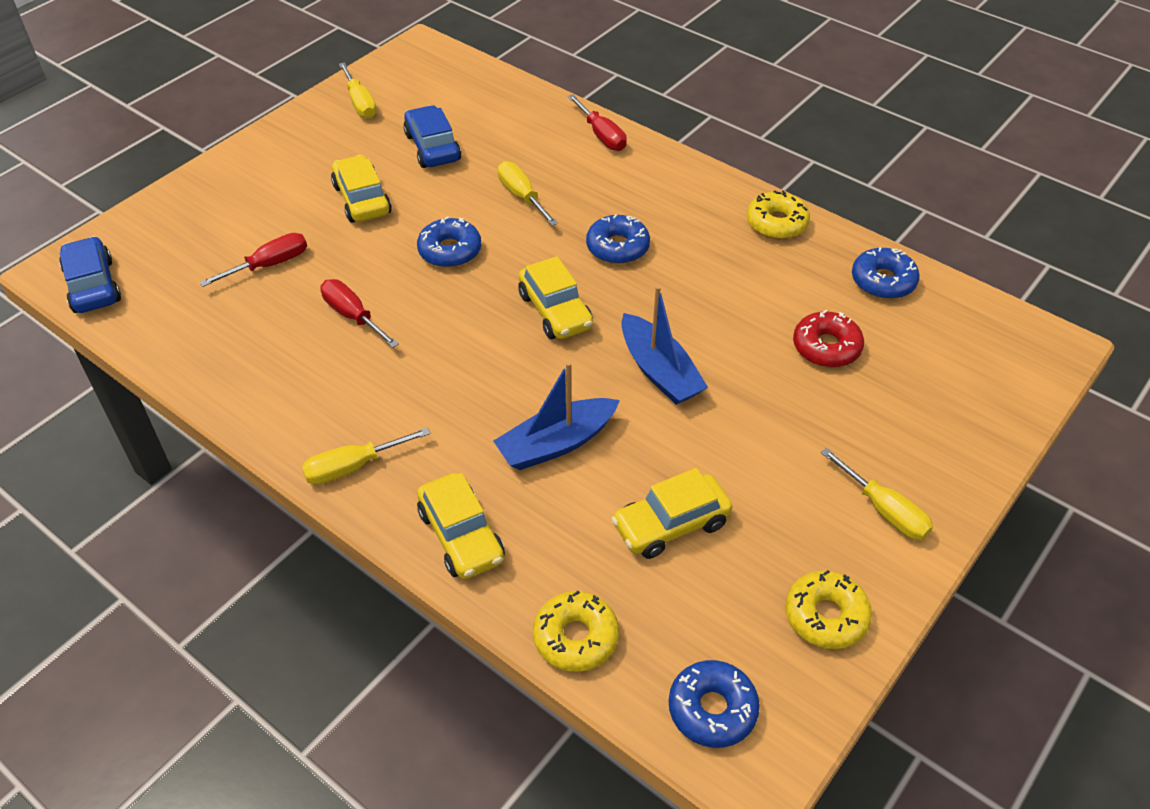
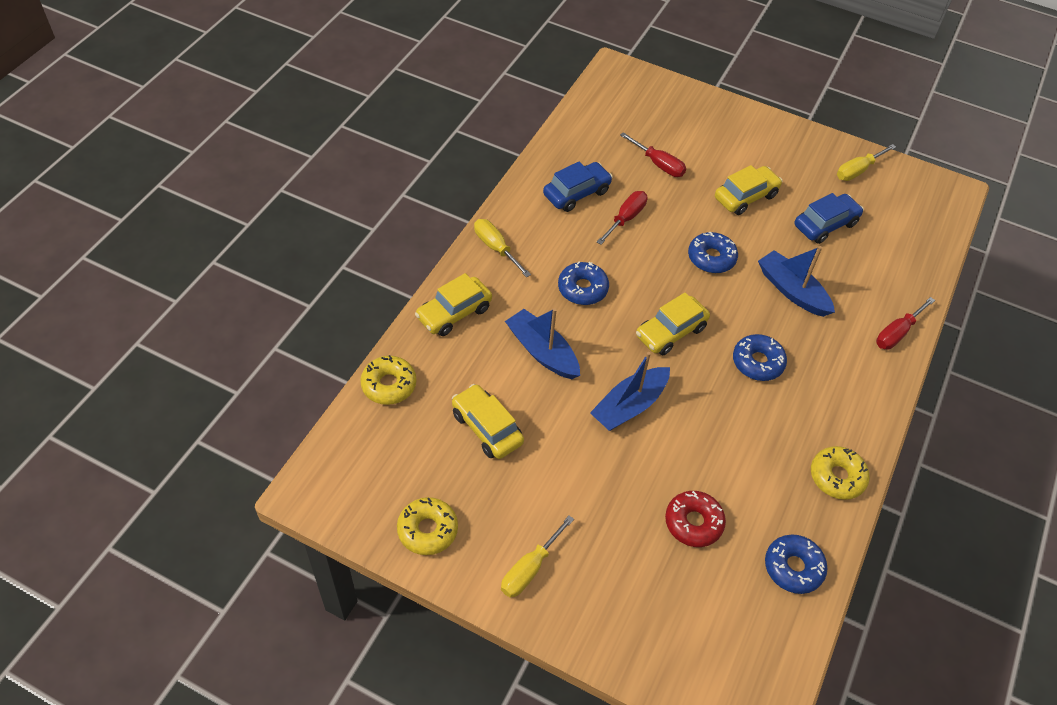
camera: 75 degrees right, 5 degrees up
blue car [59,236,121,313] -> blue car moved to [543,161,613,212]
yellow screwdriver [498,161,558,226] -> blue boat [758,246,835,317]
blue donut [669,660,760,748] -> blue donut moved to [558,261,609,305]

